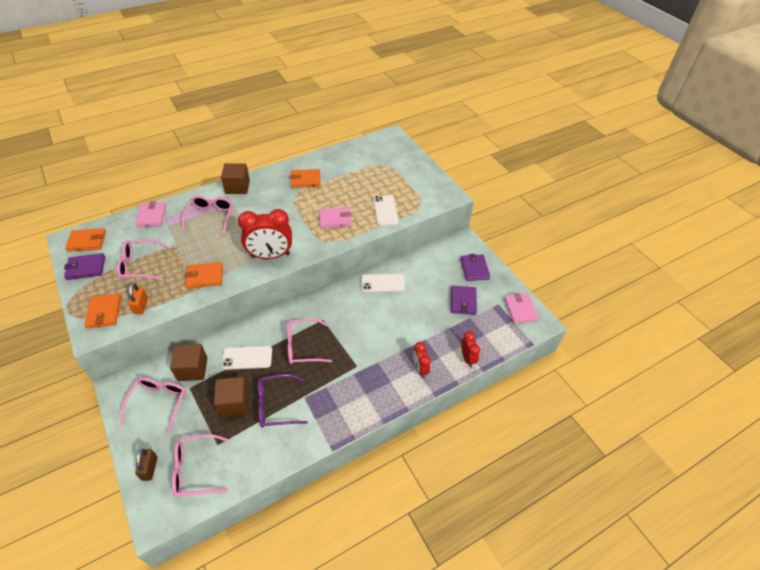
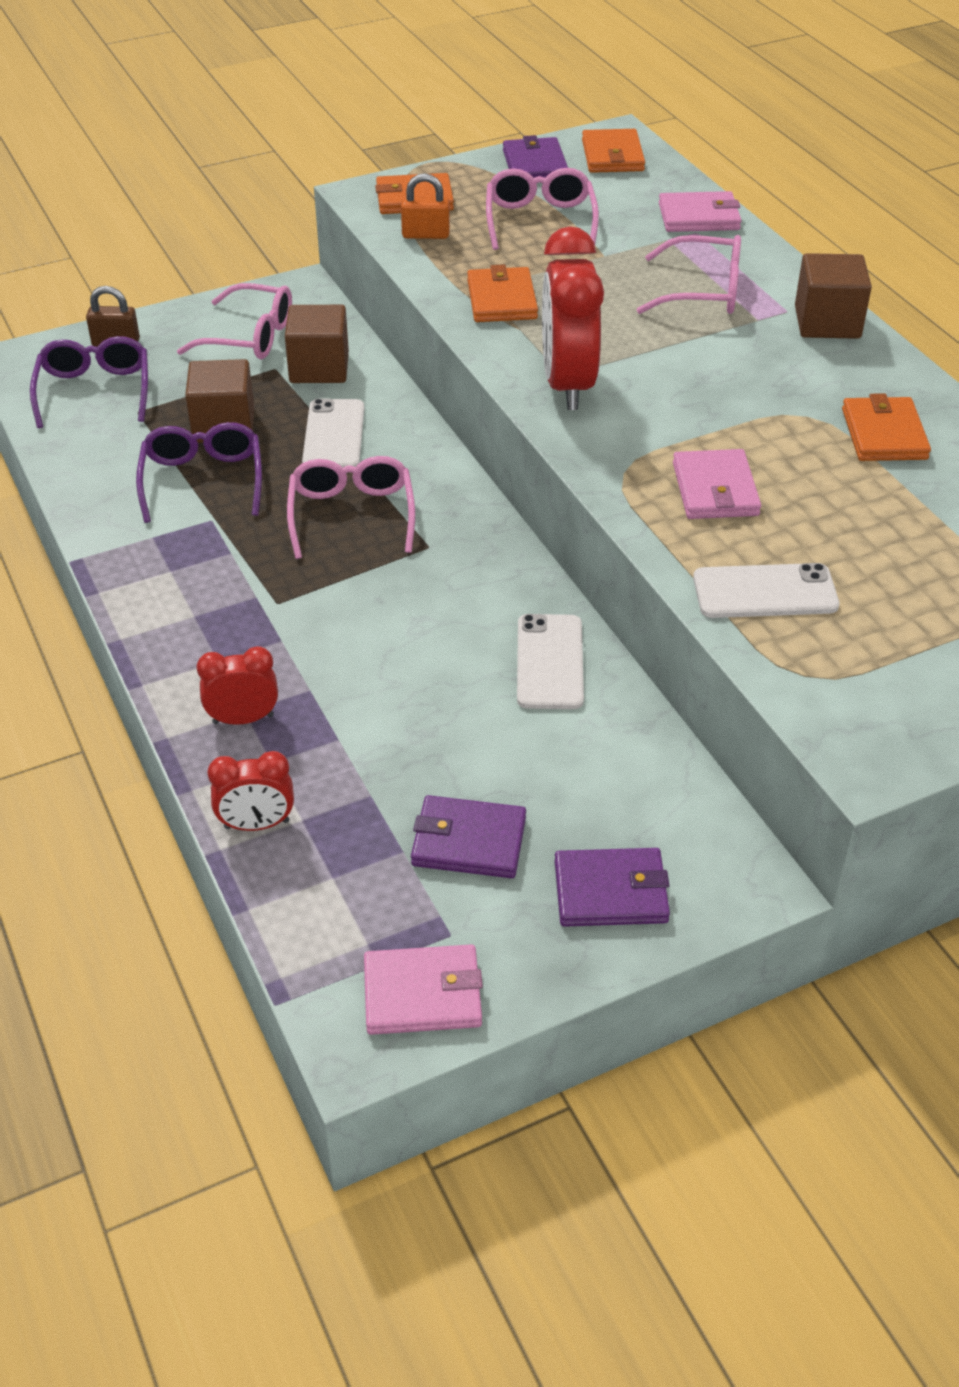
camera: 95 degrees right, 5 degrees down
pink glasses [172,434,228,497] -> purple glasses [30,336,148,428]

